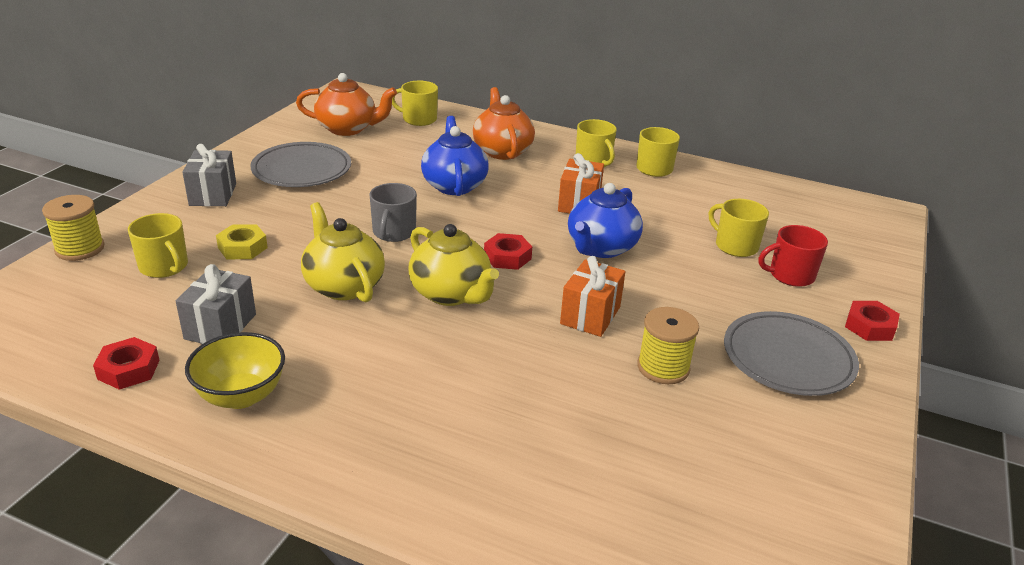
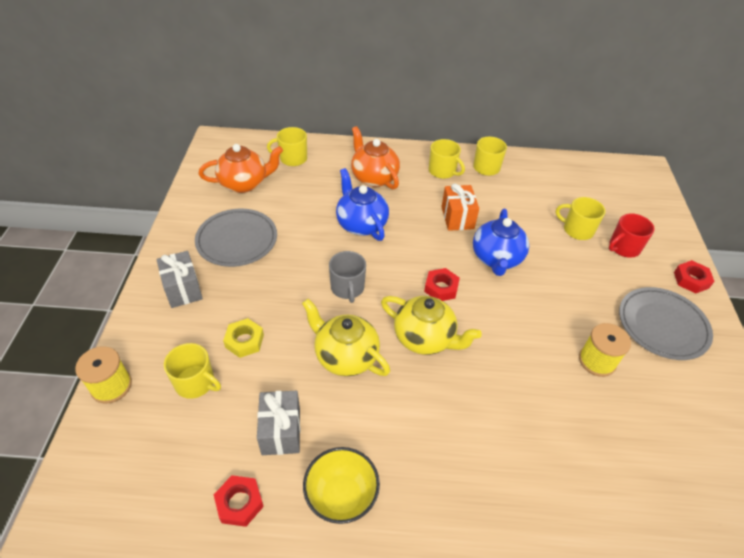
camera: 20 degrees left, 15 degrees up
orange gift [560,256,625,337] -> none

